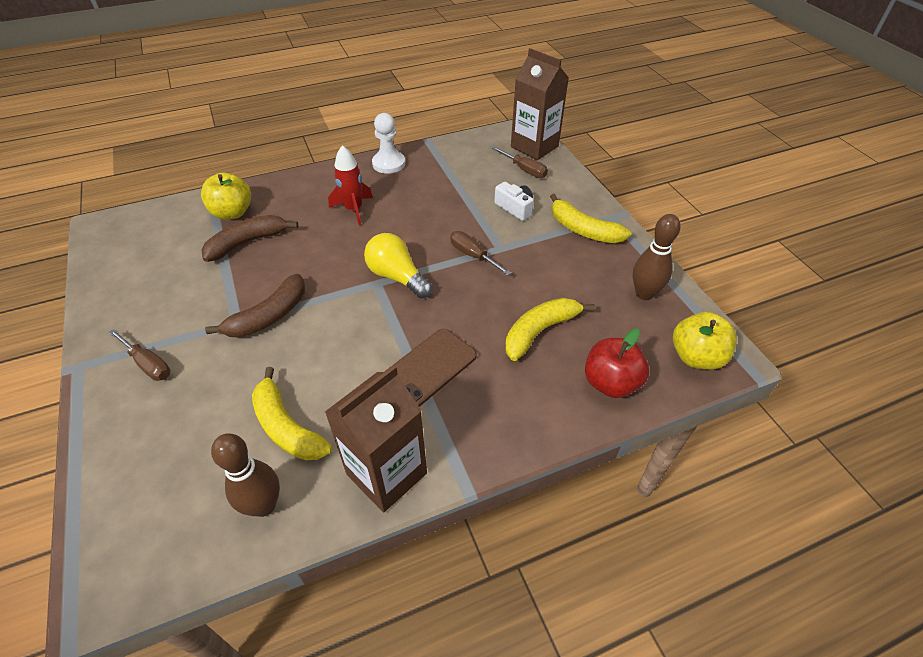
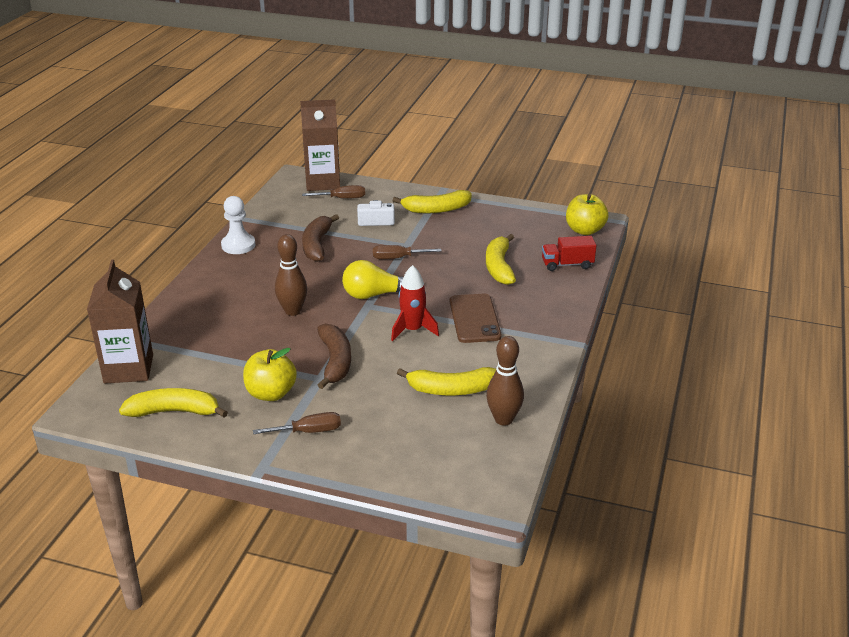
camera: 50 degrees left, 15 degrees down
yellow apple [201,173,251,220] -> yellow apple moved to [243,348,297,401]
brown banana [201,215,298,262] -> brown banana moved to [302,214,339,262]
brown carton [325,365,427,512] -> brown carton moved to [87,259,153,384]
red rocket [328,145,373,225] -> red rocket moved to [391,265,439,341]
red apple [585,329,649,398] -> red truck [542,236,596,271]
brown bowling pin [633,214,681,300] -> brown bowling pin moved to [275,234,307,316]
none -> yellow banana [119,388,228,417]

